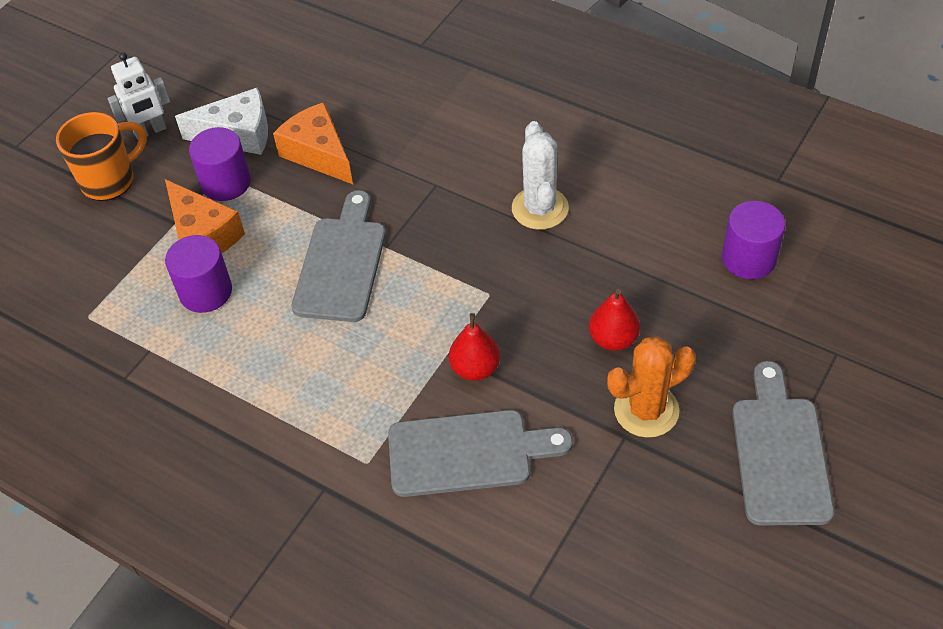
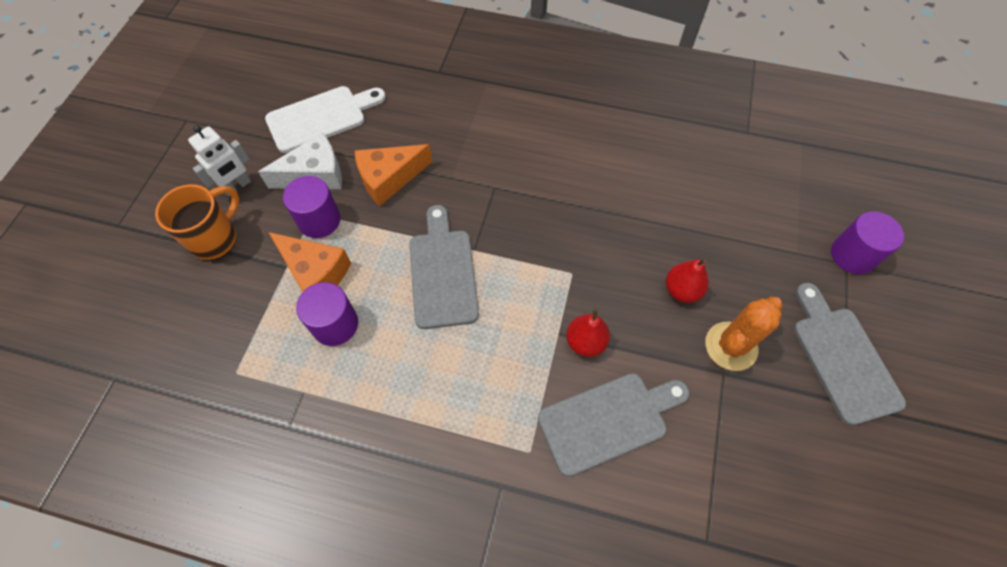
camera: 20 degrees left, 10 degrees up
orange cheese [273,102,353,184] -> orange cheese turned 60 degrees counterclockwise [355,144,432,206]
white cactus [512,121,569,230] -> none
purple cylinder [722,201,785,279] -> purple cylinder moved to [831,211,904,274]
none -> white cutting board [265,86,386,153]

